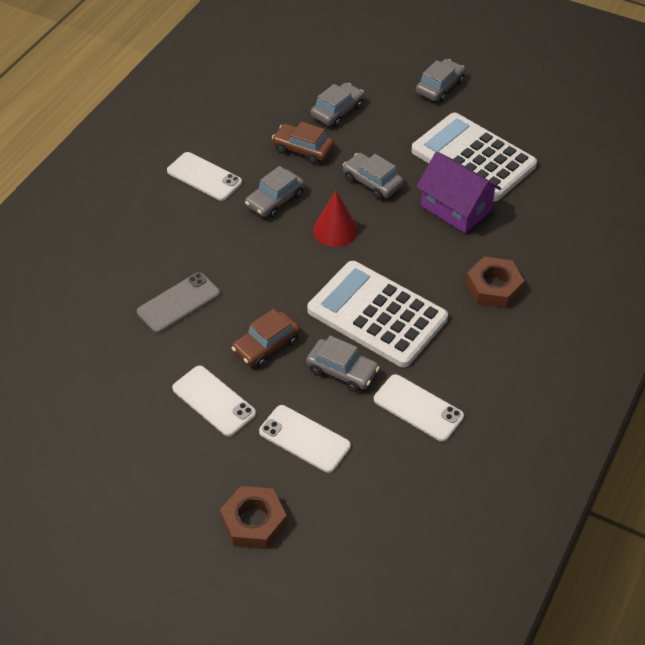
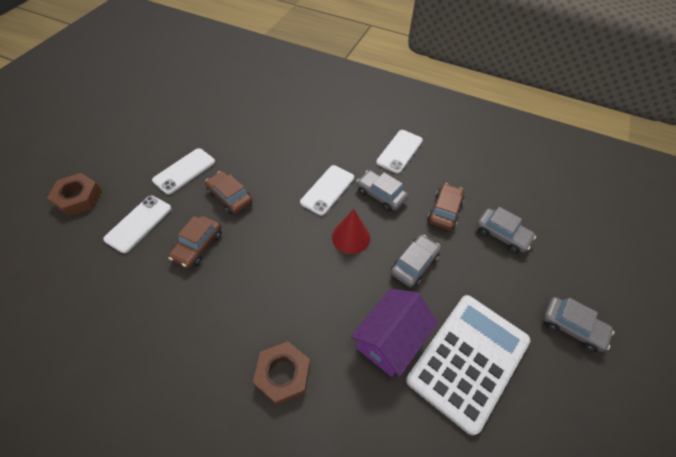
camera: 85 degrees right, 5 degrees up
grey phone [137,272,220,333] -> none
grey car [306,336,380,392] -> brown car [168,216,222,268]
white calculator [307,261,448,367] -> none
white phone [374,374,464,441] -> white phone moved to [300,165,354,216]

